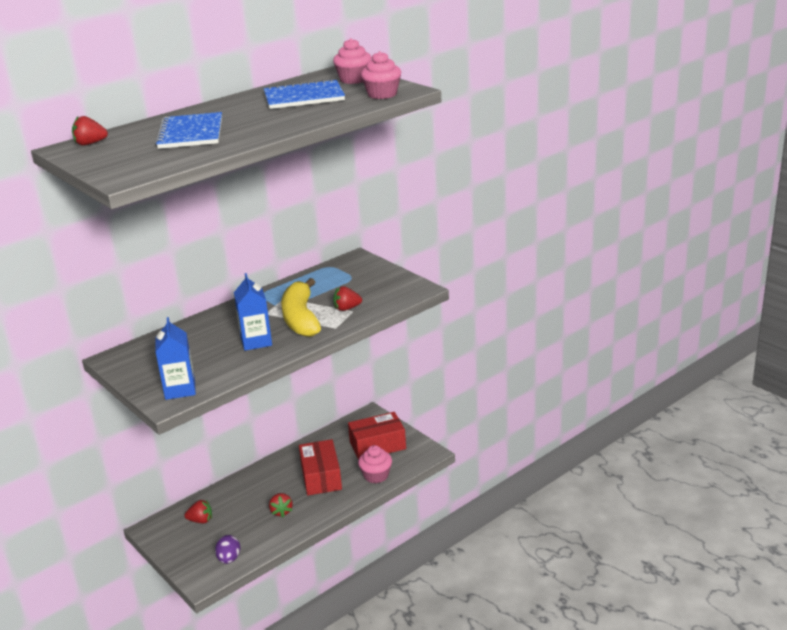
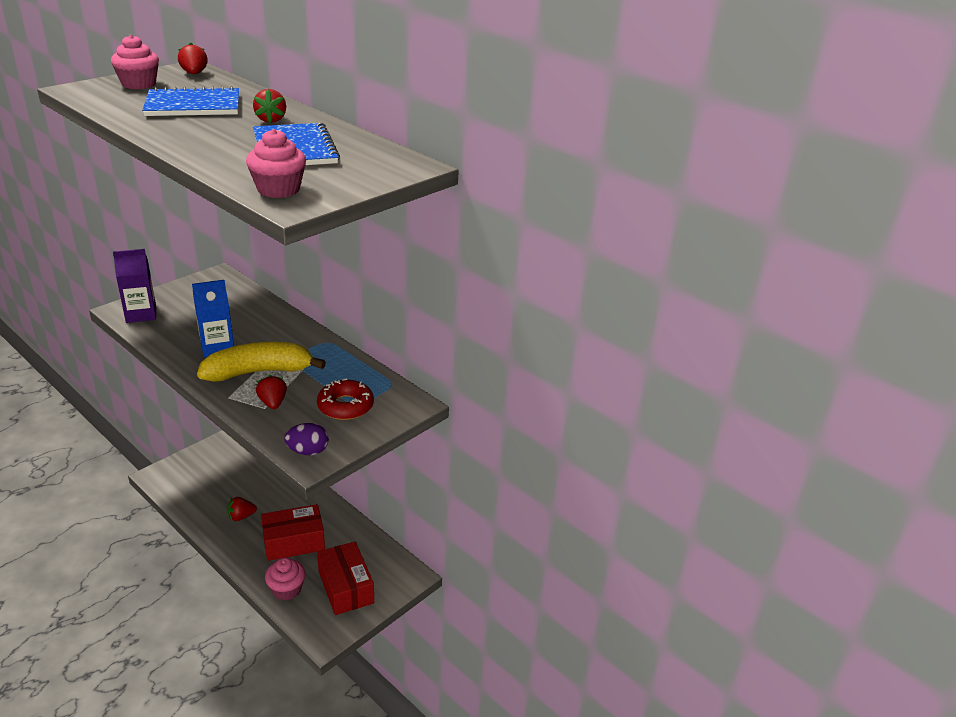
camera: 80 degrees right, 5 degrees up
blue carton [155,317,196,400] -> purple carton [113,249,156,323]
red strawberry [184,500,212,523] -> red strawberry moved to [253,89,286,123]
purple egg [215,535,240,564] -> purple egg moved to [284,423,329,455]
pink cupcake [333,38,372,84] -> pink cupcake moved to [111,34,159,89]
none -> red donut [317,378,374,420]

